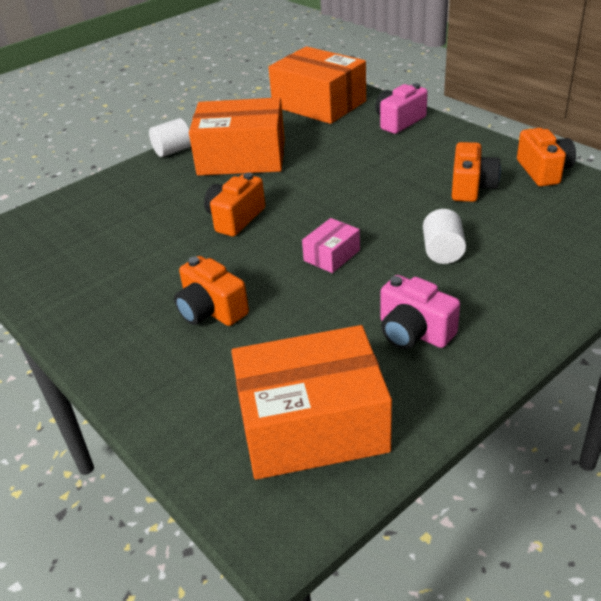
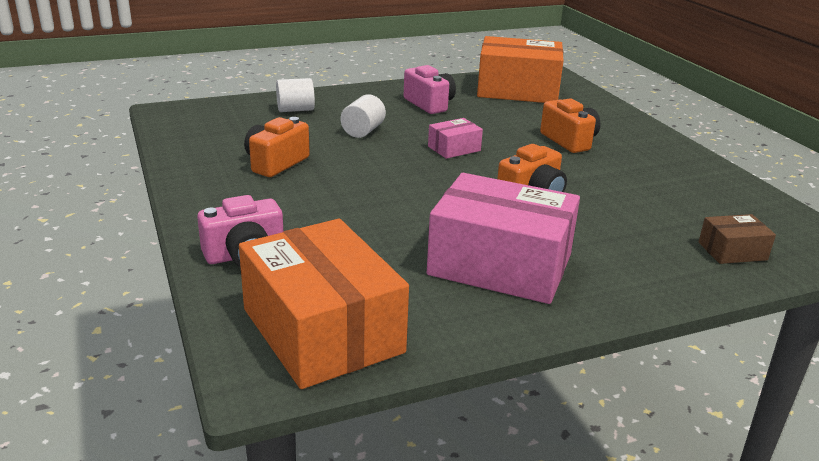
camera: 165 degrees left, 10 degrees down
white cylinder [149,118,191,157] -> white cylinder moved to [276,78,315,112]
orange box [189,97,285,176] -> pink box [427,173,580,304]
orange camera [517,128,576,187] -> none
none -> brown box [699,214,776,264]

